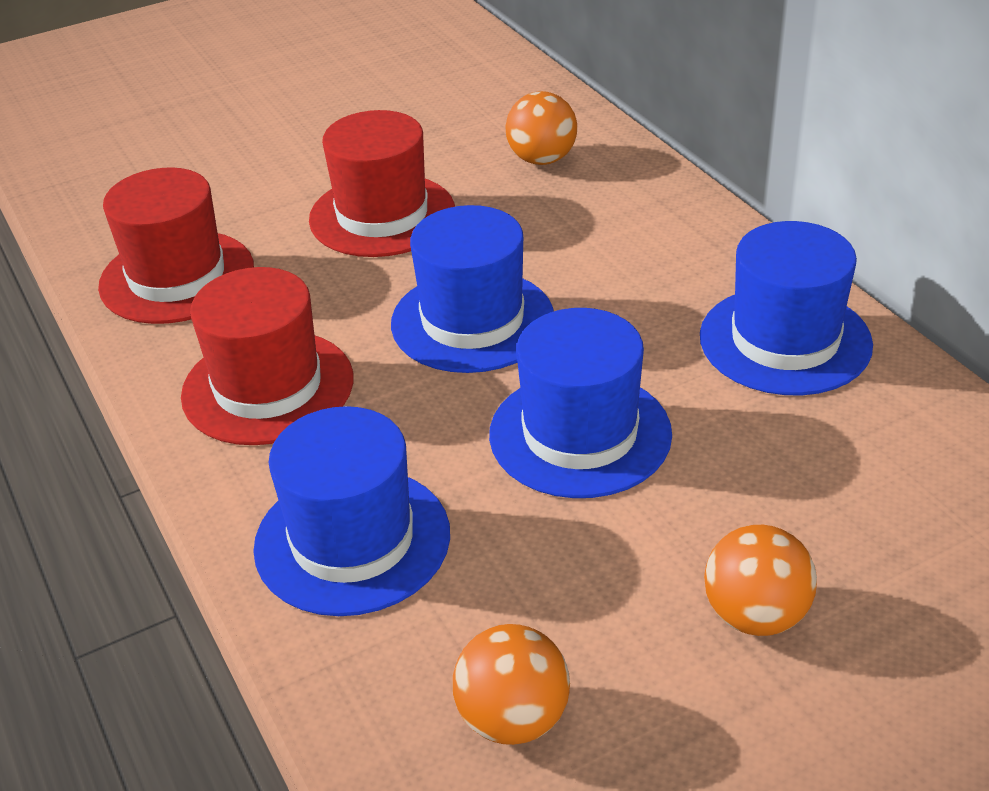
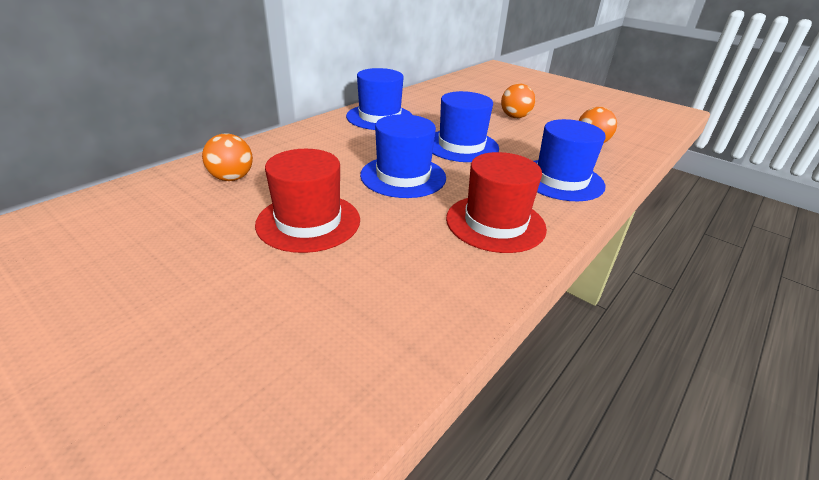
camera: 115 degrees left, 5 degrees down
red hat [98,167,254,324] -> none

